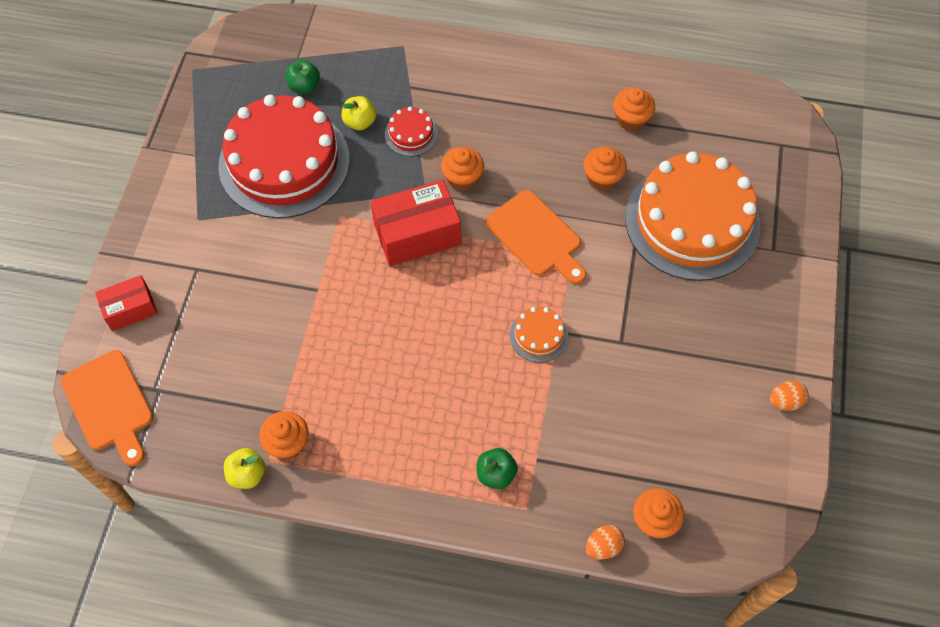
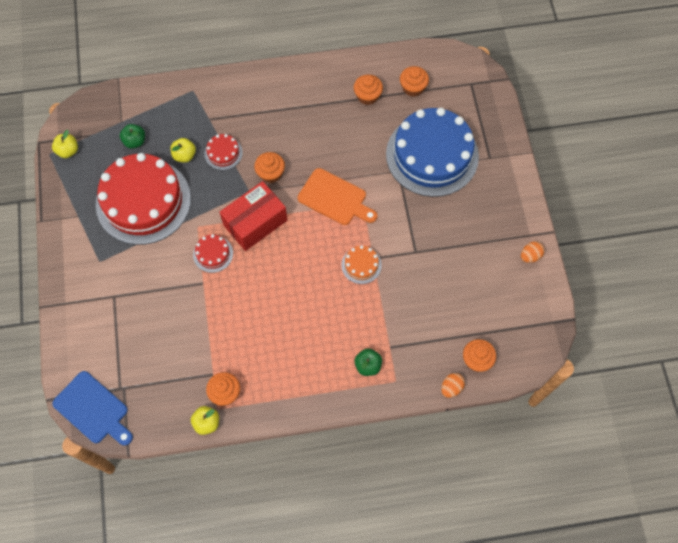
camera: 20 degrees left, 5 degrees up
orange cutting board [61,350,153,466] -> blue cutting board [52,371,133,446]
red box [95,275,158,331] -> none
orange cupcake [584,147,627,191] -> orange cupcake moved to [400,66,429,97]
orange cake [625,151,760,281] -> blue cake [386,108,479,197]
none -> yellow apple [52,130,78,158]
none -> red cake [193,234,233,273]

